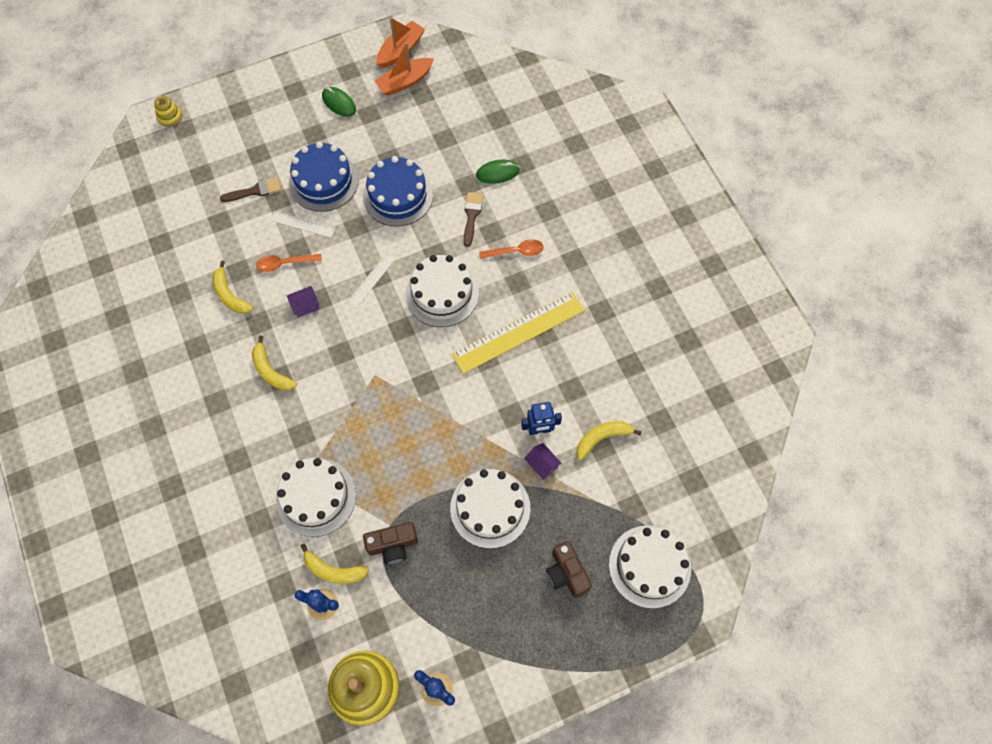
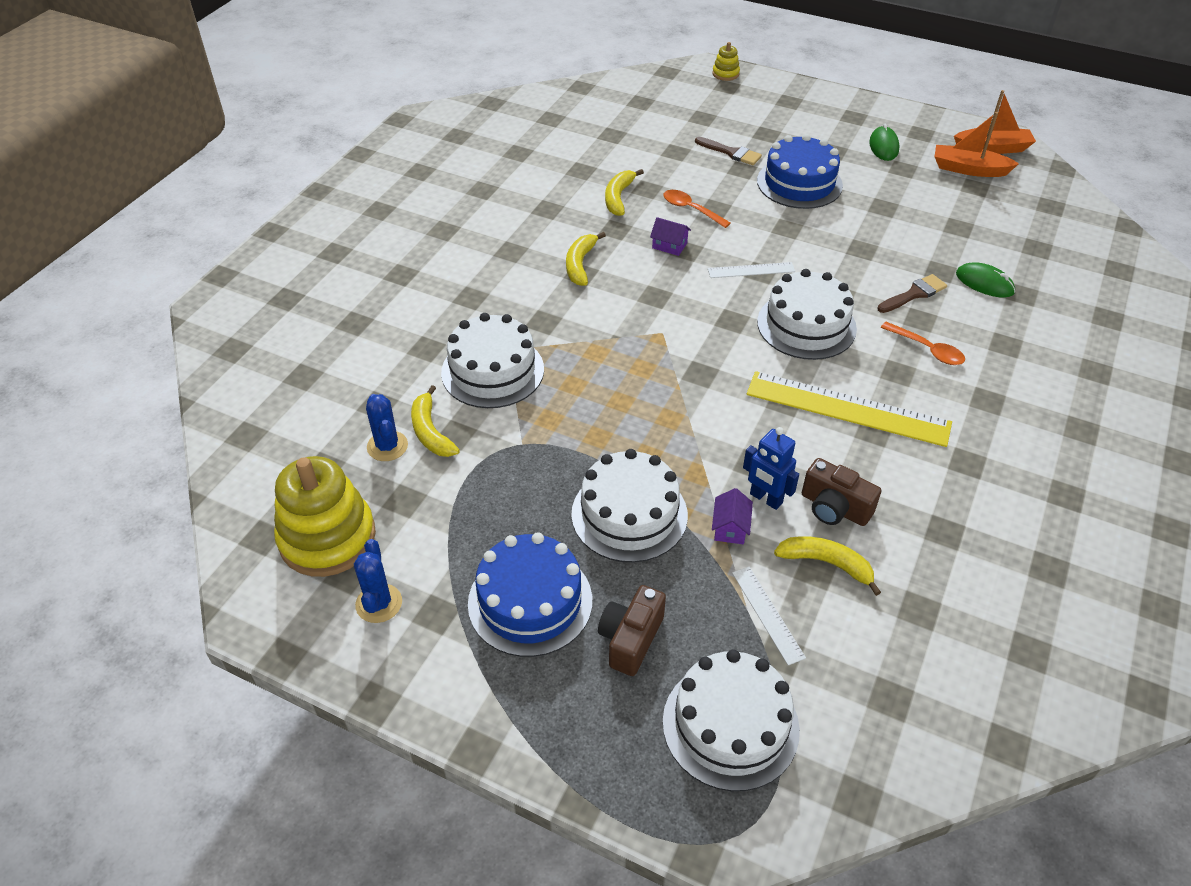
camera: 50 degrees right, 20 degrees down
white ruler [270,211,335,238] -> white ruler moved to [732,567,806,666]
blue cake [363,156,433,226] -> blue cake moved to [468,532,592,657]
brown camera [363,522,418,565] -> brown camera moved to [802,458,881,526]

